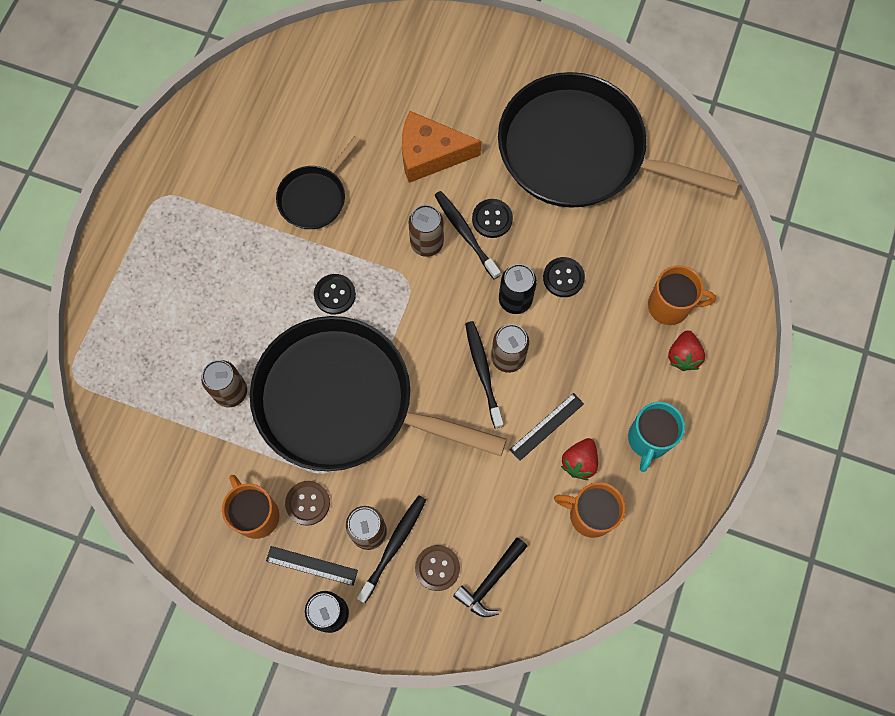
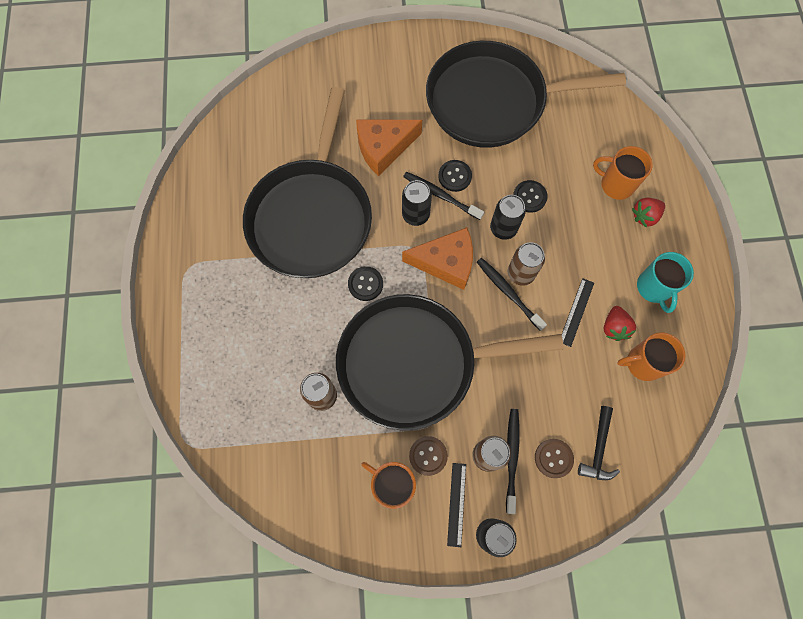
camera: 25 degrees left, 0 degrees up
black ruler [266,546,358,586] -> black ruler turned 75 degrees counterclockwise [447,463,466,547]
black pan [276,136,360,229] -> black pan [243,87,372,278], size x2.17
brown can [409,205,444,257] -> black can [402,180,432,226]
orange mug [648,265,716,325] -> orange mug turned 135 degrees counterclockwise [593,146,653,200]
red strawberry [668,331,705,371] -> red strawberry turned 75 degrees clockwise [632,198,665,227]
none -> orange cheese [402,227,473,290]

